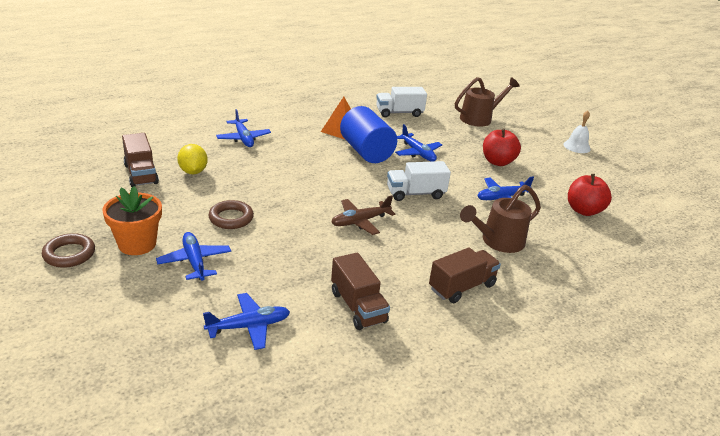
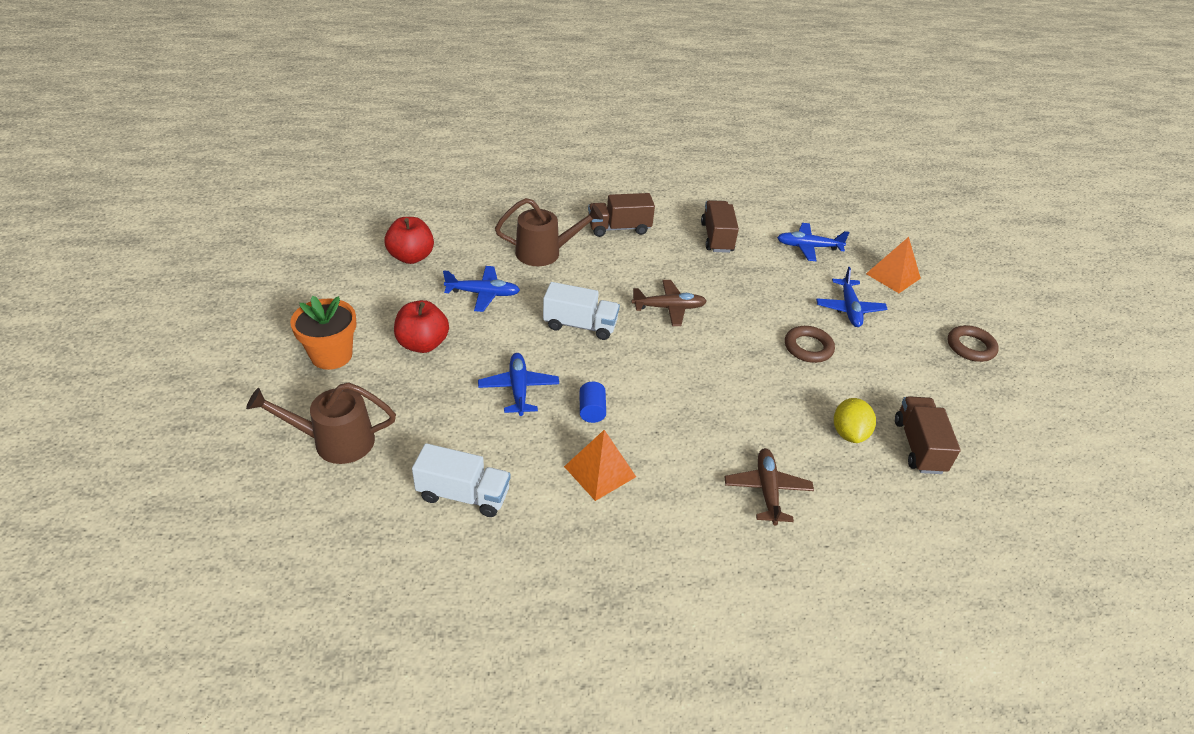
camera: 155 degrees left, 10 degrees up
orange flower pot [102,186,162,255] -> orange flower pot moved to [290,296,357,370]
blue plane [216,109,271,147] -> brown plane [725,448,814,525]
blue cylinder [340,106,397,163] -> blue cylinder [580,382,606,423], size x0.44
white bell [563,111,591,153] -> none
none -> orange pyramid [866,237,921,293]

